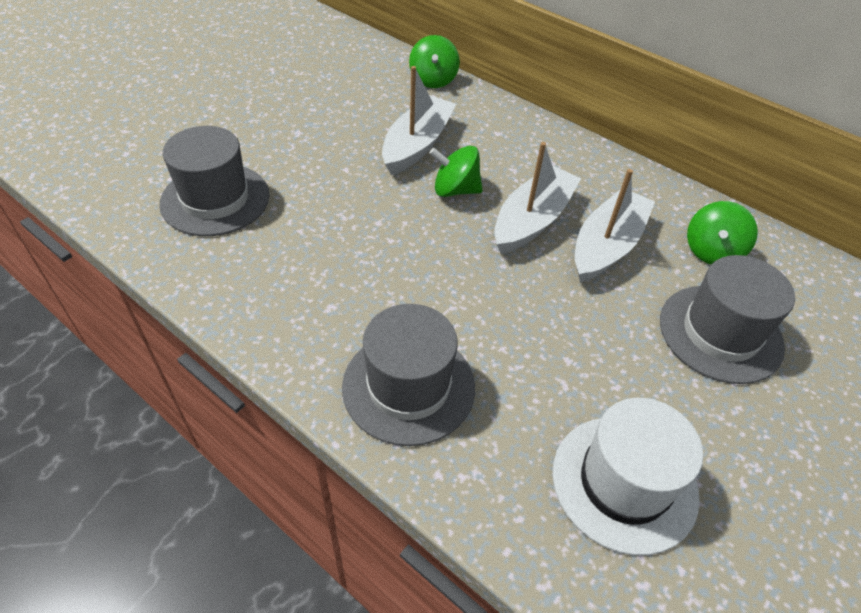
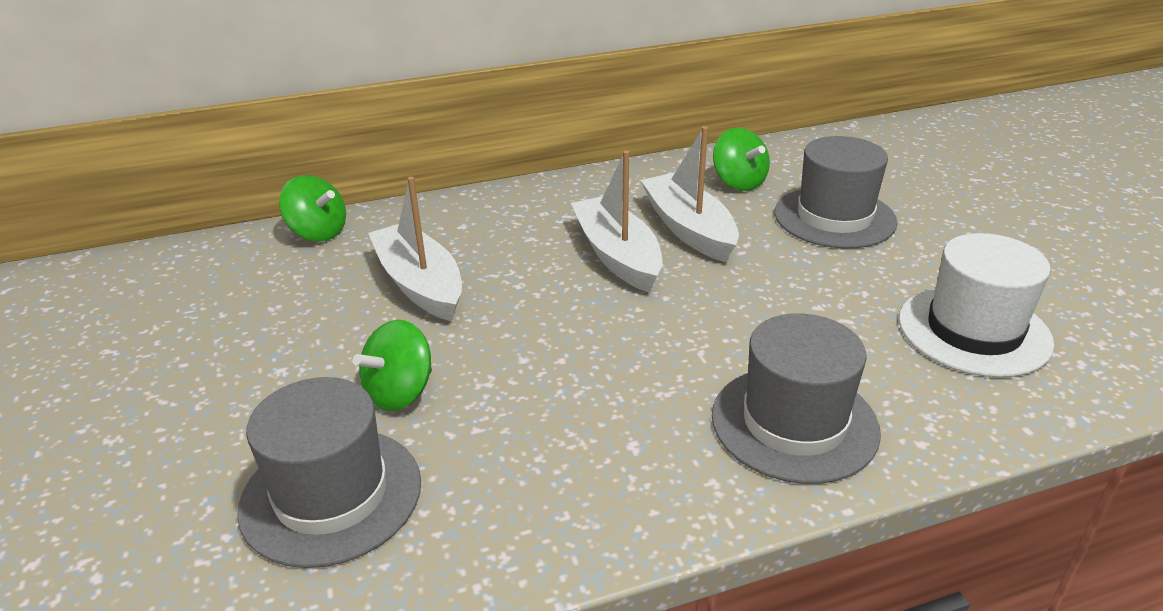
camera: 55 degrees left, 15 degrees down
green spinning top [429,146,483,197] -> green spinning top moved to [353,320,432,411]

